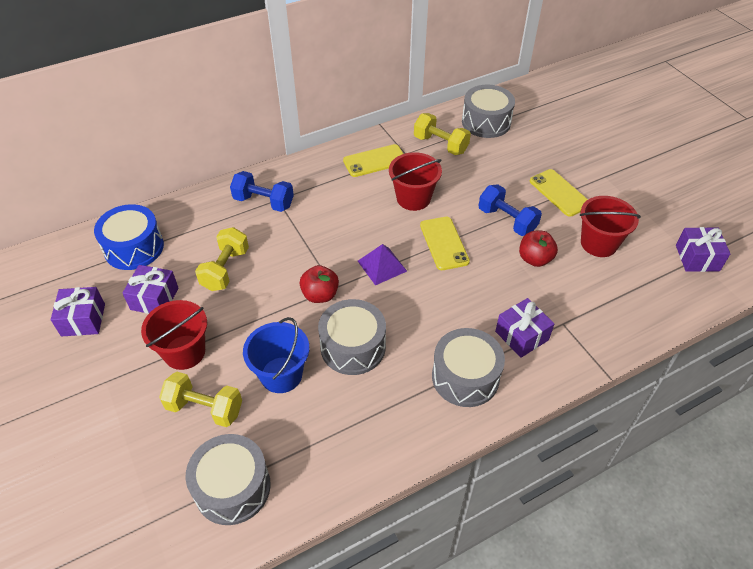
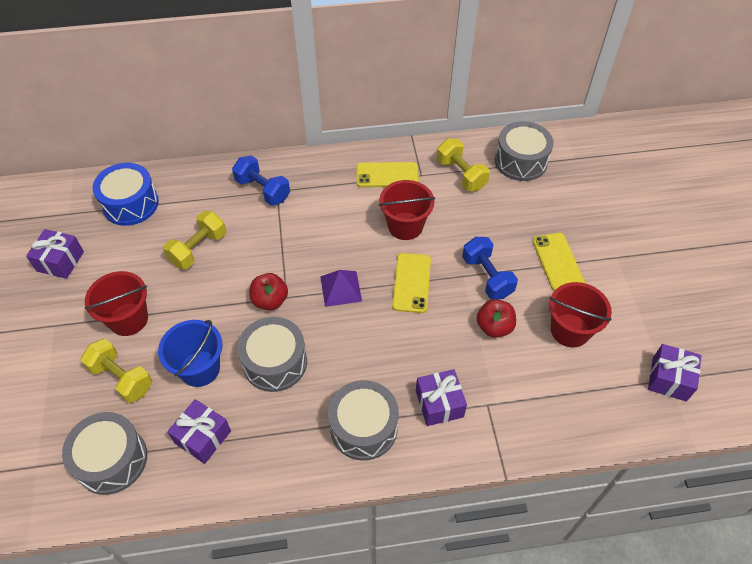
camera: 20 degrees right, 5 degrees up
purple gift [122,265,178,314] -> purple gift moved to [167,399,231,464]

